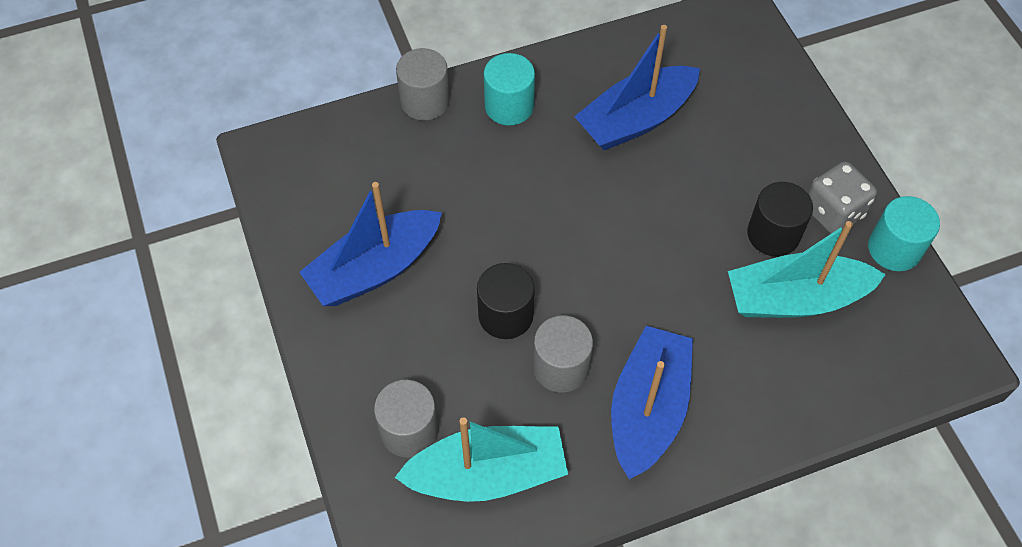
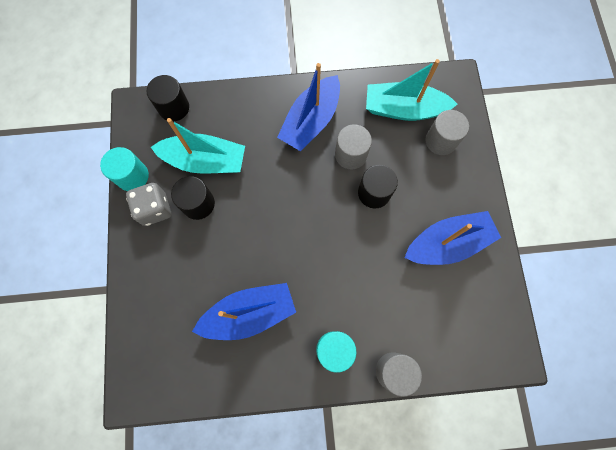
camera: 165 degrees left, 15 degrees up
none -> black cylinder [147,75,189,121]

